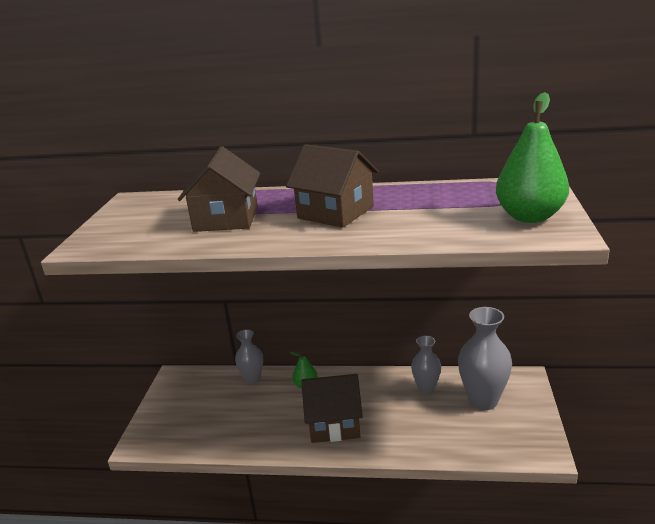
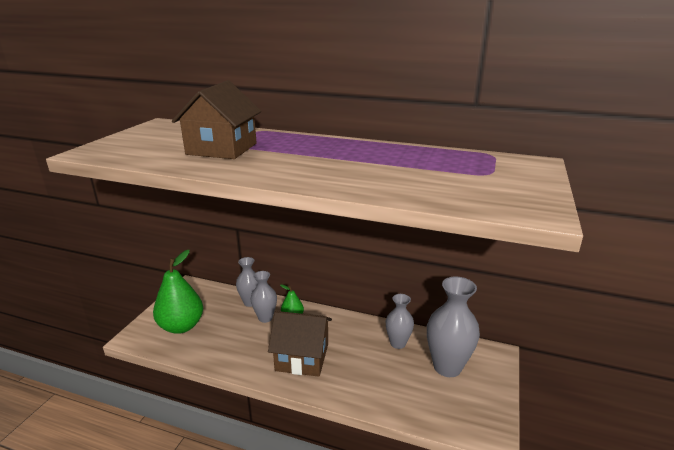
camera: 10 degrees right, 0 degrees up
brown house [286,144,379,228] -> none
green pear [496,92,569,223] -> green pear moved to [153,250,203,334]
none -> grey vase [251,271,277,323]

